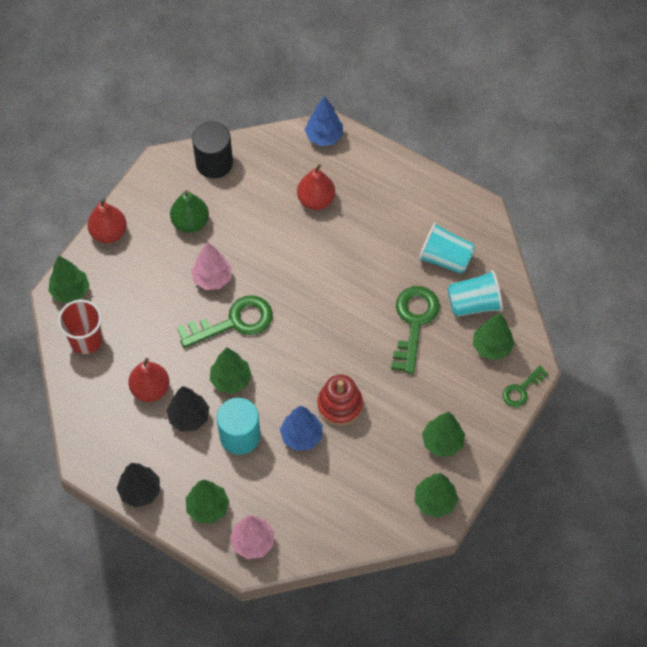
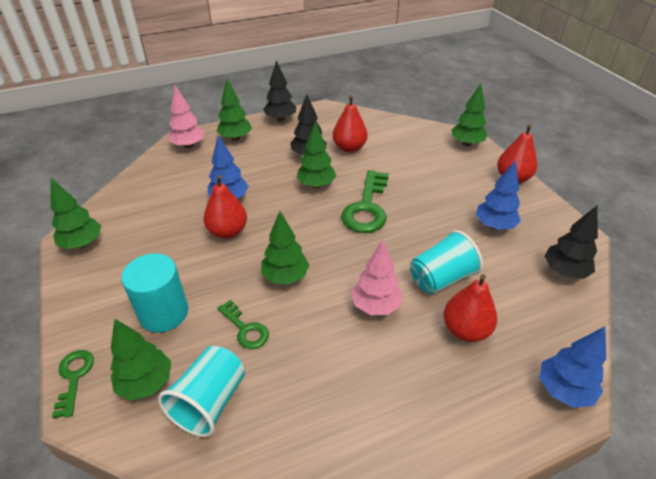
camera: 125 degrees right, 20 degrees down
red cup [58,300,103,354] -> none
green pear [170,190,209,233] -> blue tree [476,161,521,230]
pink tree [191,242,232,290] -> pink tree moved to [351,240,402,315]
black cylinder [192,122,233,178] -> black tree [544,206,598,279]
turquoise cylinder [217,398,261,455] -> turquoise cylinder moved to [121,253,188,333]
red stacking toy [317,374,363,426] -> red pear [203,175,247,239]
green key [391,286,440,374] -> green key [217,300,269,349], size x0.55
turquoise cup [418,222,475,274] -> turquoise cup moved to [410,230,483,294]
green tree [422,412,465,457] -> green tree moved to [261,211,309,284]

